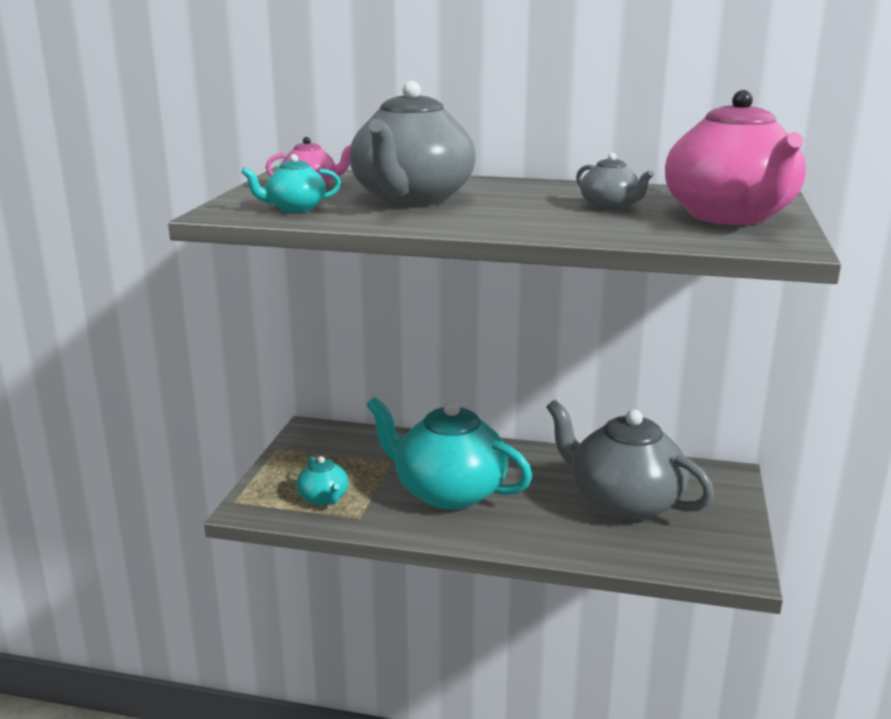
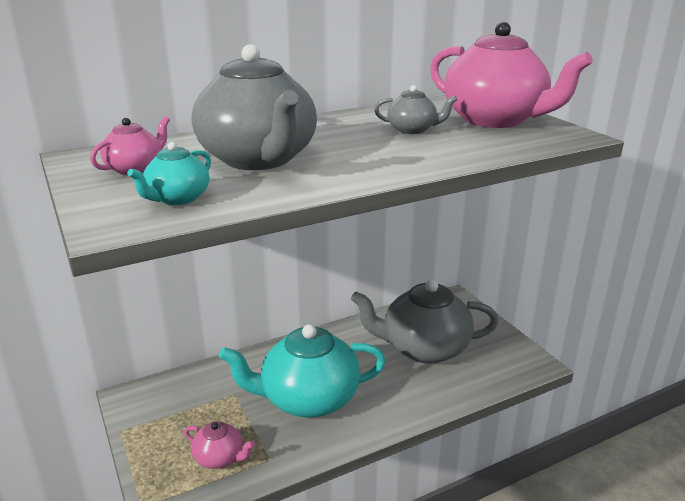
camera: 40 degrees left, 5 degrees up
turquoise teapot [296,456,348,506] -> pink teapot [184,422,255,469]

